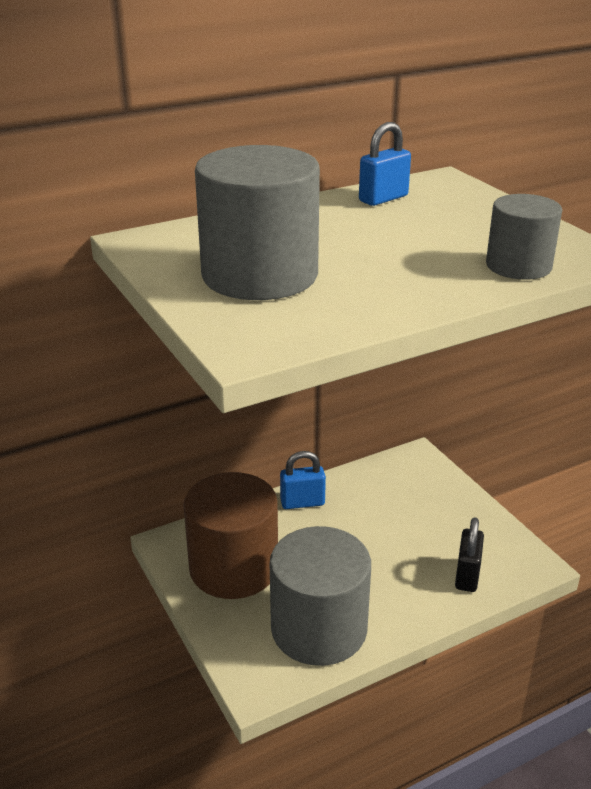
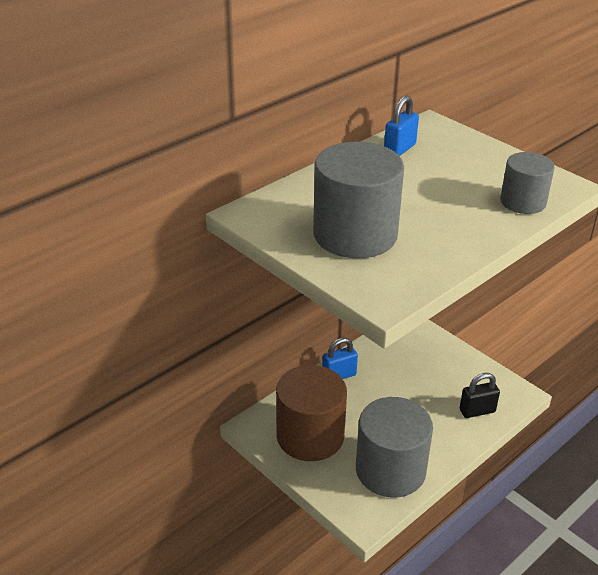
camera: 15 degrees left, 5 degrees up
black padlock [455,517,484,592] -> black padlock turned 75 degrees clockwise [460,373,500,418]

